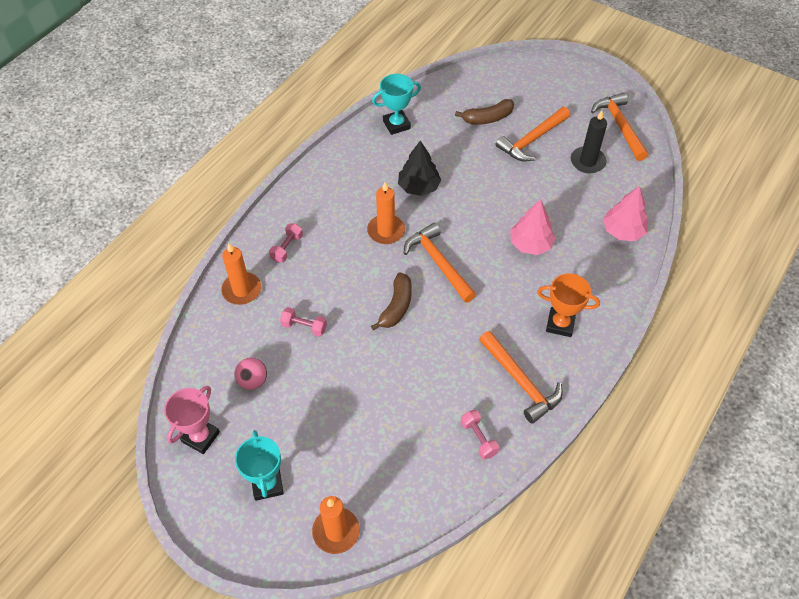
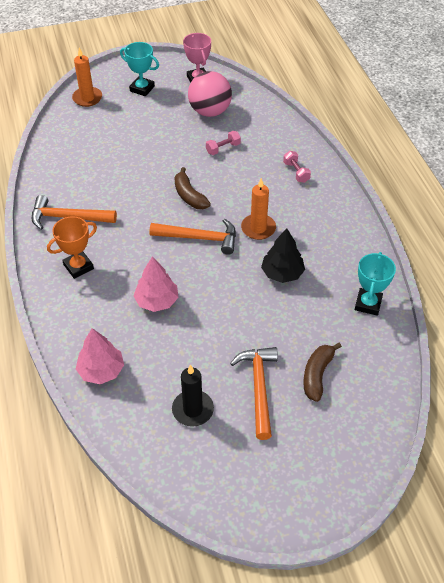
camera: 130 degrees right, 5 degrees down
orange candle [221,243,261,305] -> none
pink ball [234,358,267,390] -> pink ball [188,71,232,117], size x1.91
pink dumbbell [461,410,499,460] -> none
orange hammer [591,93,648,161] -> none

